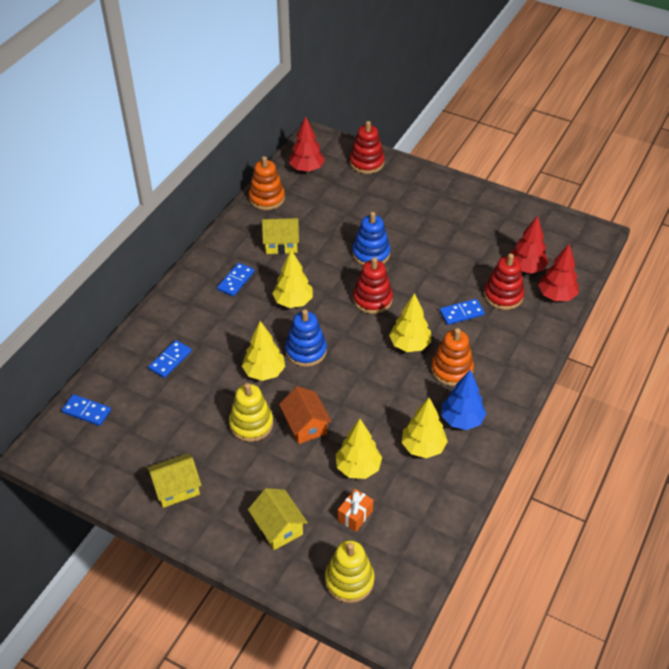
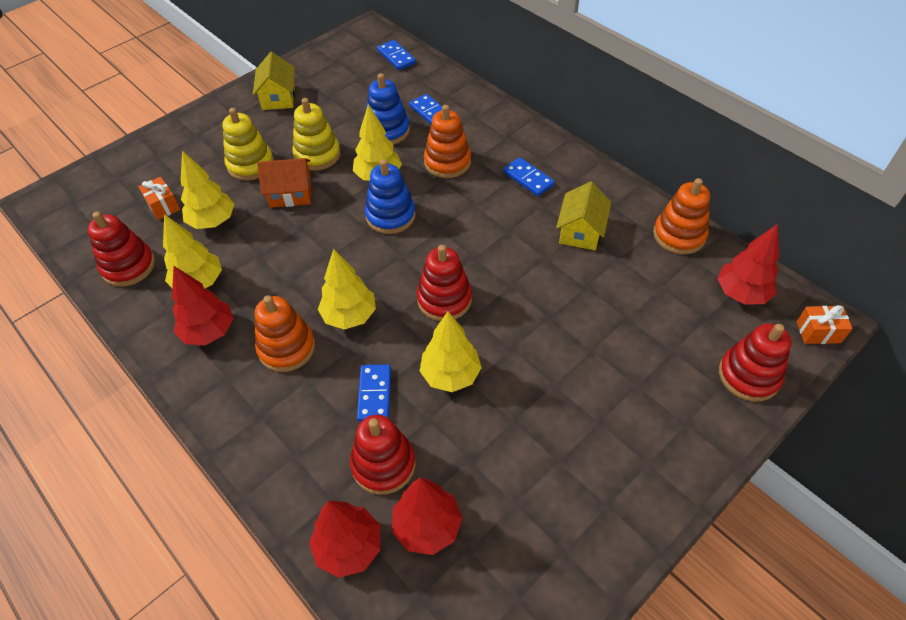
camera: 110 degrees right, 5 degrees up
blue domino [62,394,111,426] -> blue domino turned 75 degrees counterclockwise [377,40,416,70]
yellow house [248,488,308,550] -> none
yellow tree [272,250,313,308] -> yellow tree moved to [420,312,482,392]
yellow stacking toy [325,540,375,603] -> yellow stacking toy moved to [222,108,274,181]
blue stacking toy [352,212,390,265] -> blue stacking toy moved to [366,73,410,145]
blue tree [441,370,487,430] -> red tree [172,266,234,345]
none -> red stacking toy [87,211,155,287]
none -> orange stacking toy [424,105,471,178]
none -> orange gift [796,305,853,344]

